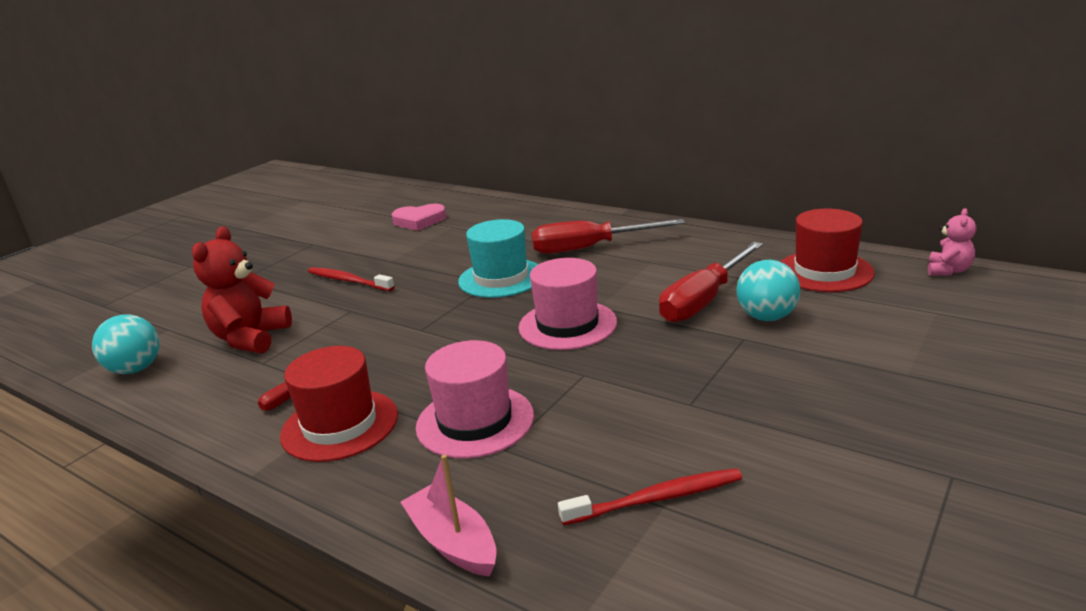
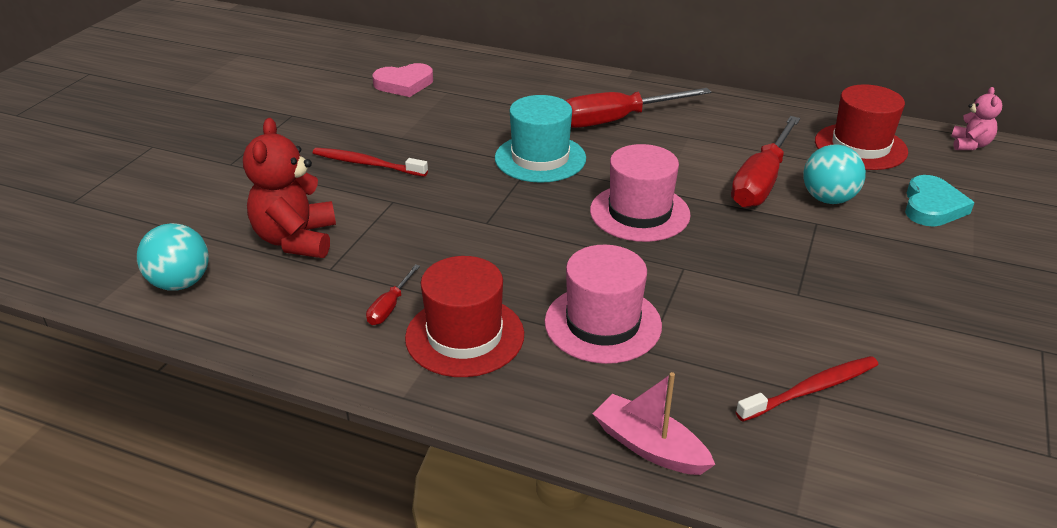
camera: 15 degrees left, 10 degrees up
none -> turquoise heart [905,175,974,227]

